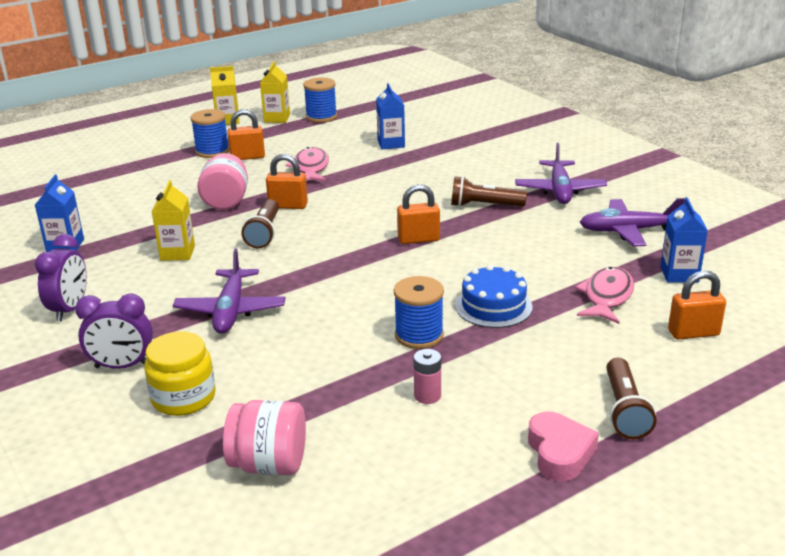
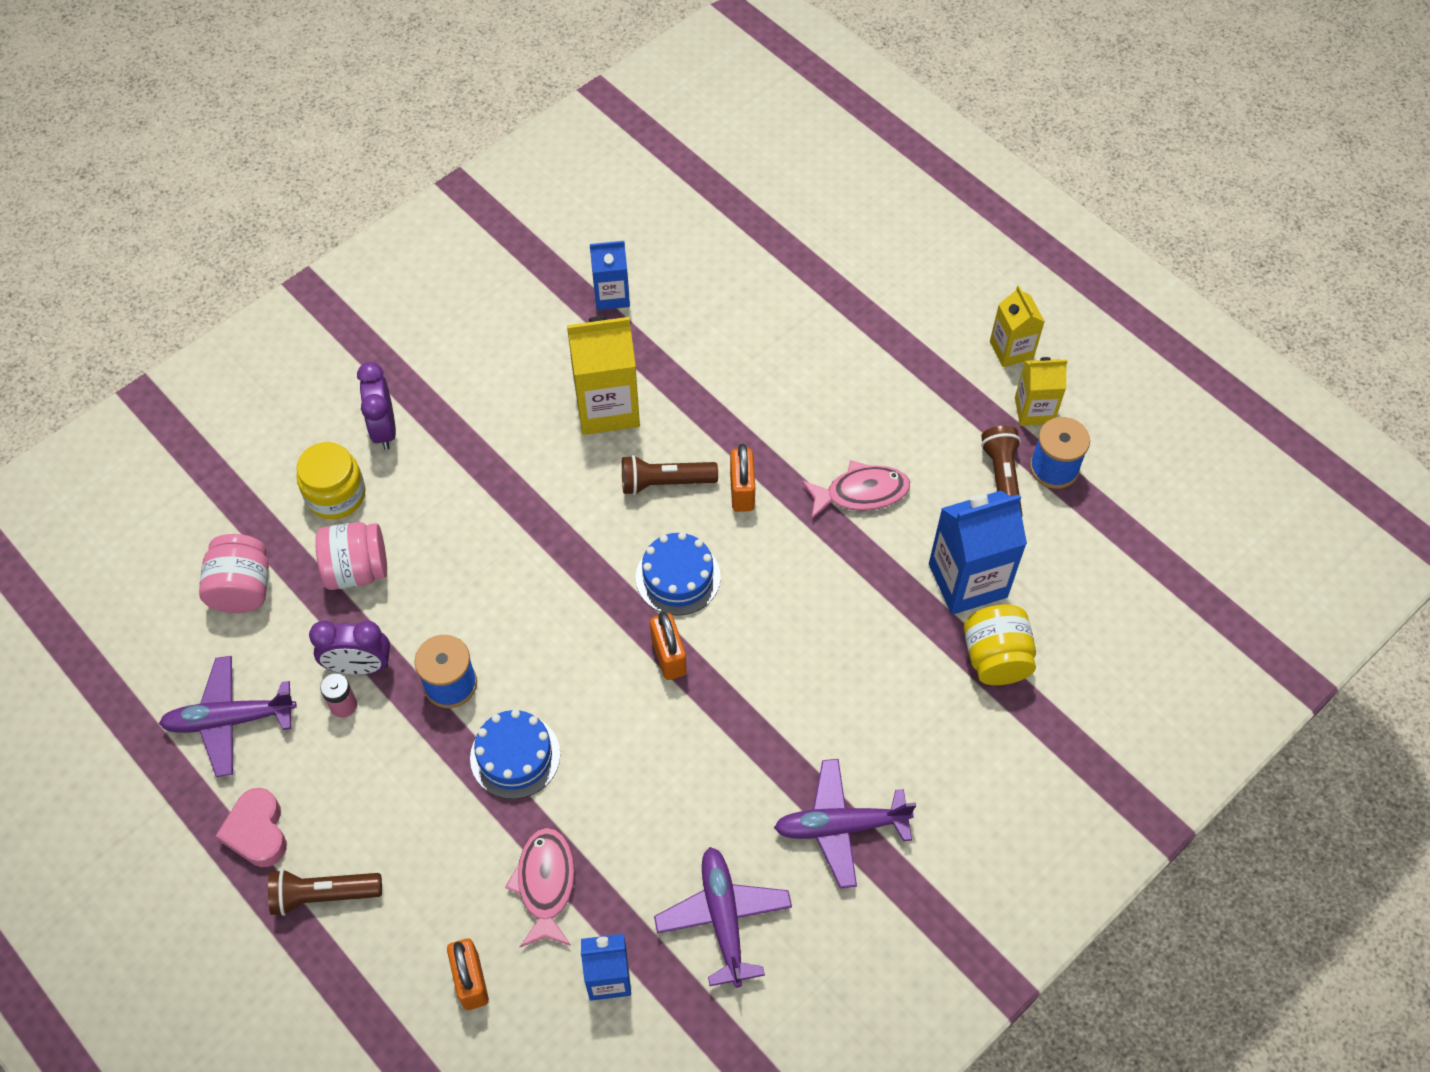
camera: 80 degrees right, 30 degrees up
purple clock [35,234,87,322] -> purple clock moved to [309,621,390,675]
yellow carton [152,180,195,261] -> yellow carton [567,316,640,435], size x1.66
purple plane [173,248,286,334] -> purple plane moved to [159,656,297,777]
blue spool [190,109,229,158] -> none
pink jar [197,153,248,210] -> pink jar moved to [315,522,387,590]
orange padlock [228,109,265,160] -> none
blue carton [376,83,405,149] -> blue carton [929,491,1027,615], size x1.66
brown flashlight [451,176,527,207] -> brown flashlight moved to [981,426,1023,516]
pink heart [528,412,599,481] -> pink heart turned 90 degrees clockwise [216,788,287,867]
pink fish [575,267,634,324] -> pink fish turned 105 degrees counterclockwise [505,828,575,947]
none -> blue cake [636,532,721,616]
none -> yellow jar [964,605,1036,685]

